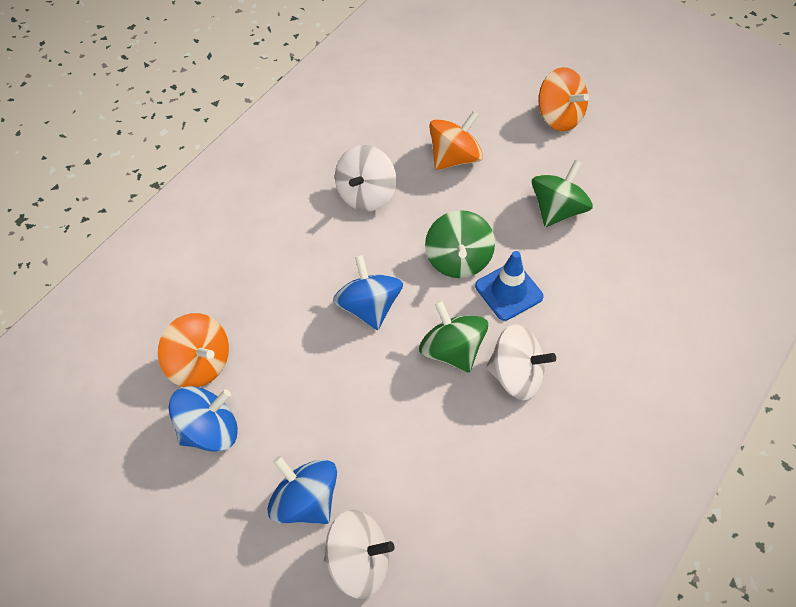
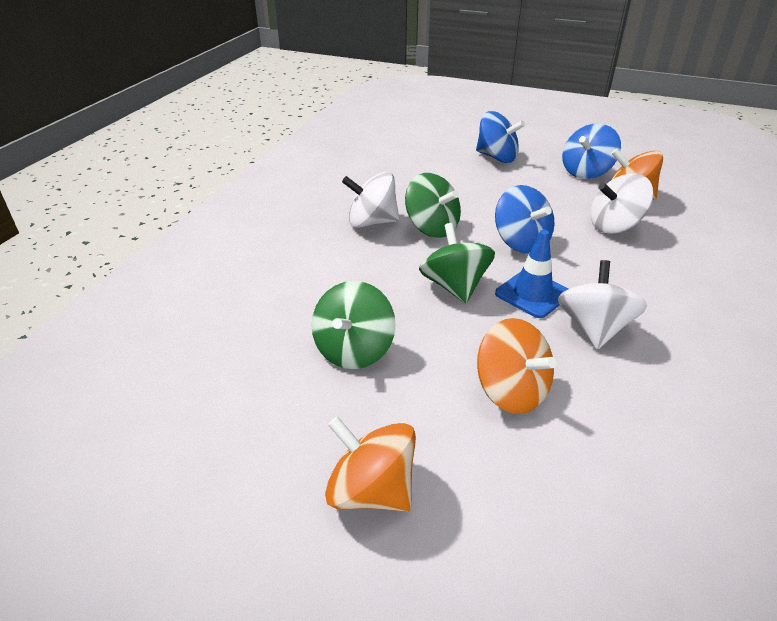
camera: 165 degrees right, 20 degrees down
white spinning top [324,510,395,599] -> white spinning top moved to [591,174,654,234]
orange spinning top [429,111,483,170] -> orange spinning top turned 75 degrees counterclockwise [477,318,556,414]
blue traffic cone [475,251,544,321] -> blue traffic cone moved to [495,230,568,318]

